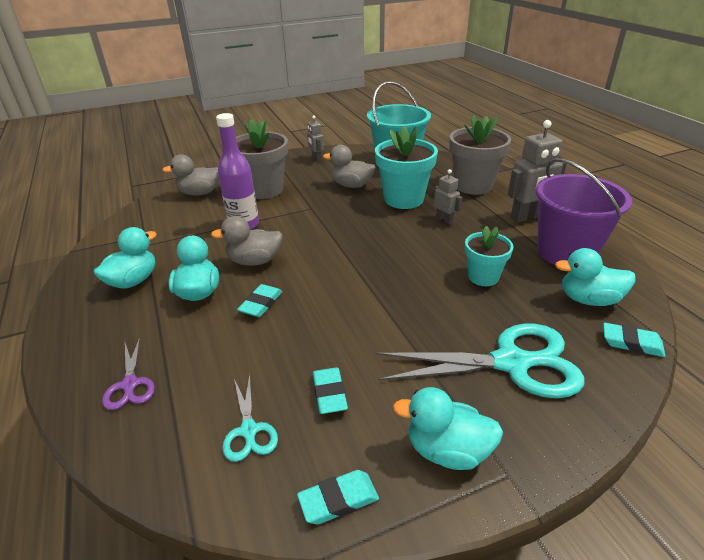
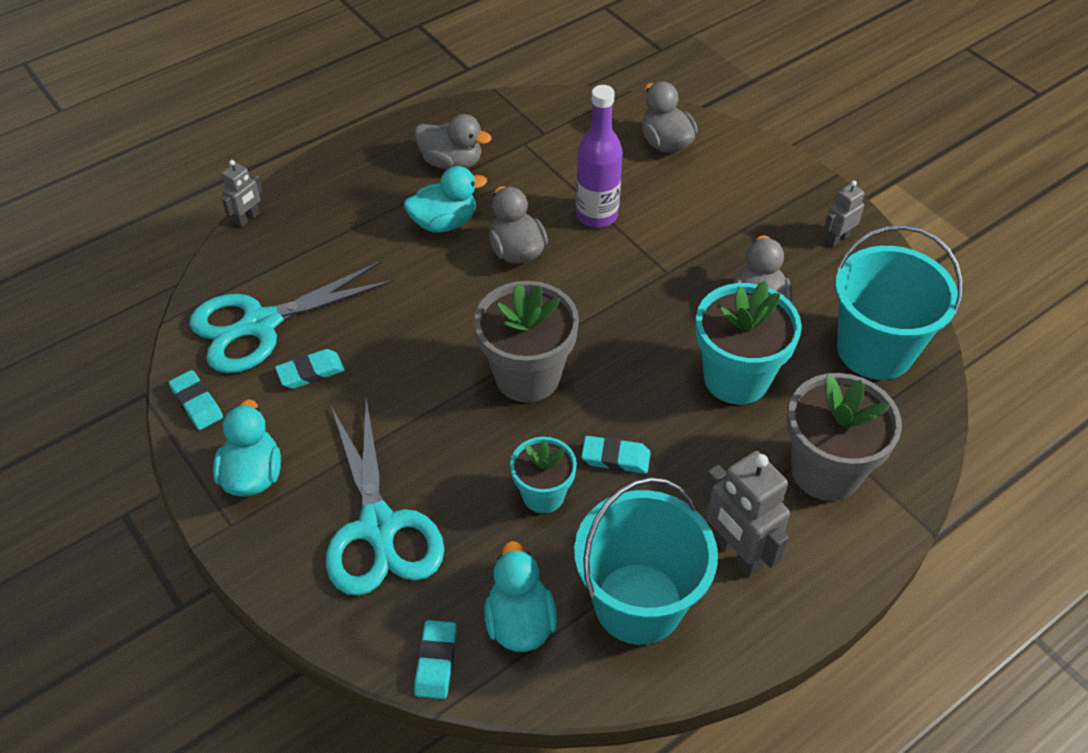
camera: 75 degrees right, 15 degrees up
turquoise duck [93,227,156,289] -> grey duck [414,114,492,170]
purple scissors [102,337,155,410] -> none
turquoise scissors [222,374,278,462] -> turquoise scissors [189,261,394,373], size x2.07
grey flower pot [236,119,288,199] -> grey flower pot moved to [474,281,579,402]
turquoise eraser [237,284,282,317] -> turquoise eraser moved to [581,436,651,474]
grey robot [434,169,462,225] -> grey robot moved to [222,160,262,227]
purple bucket [536,158,632,265] -> turquoise bucket [574,477,718,645]

